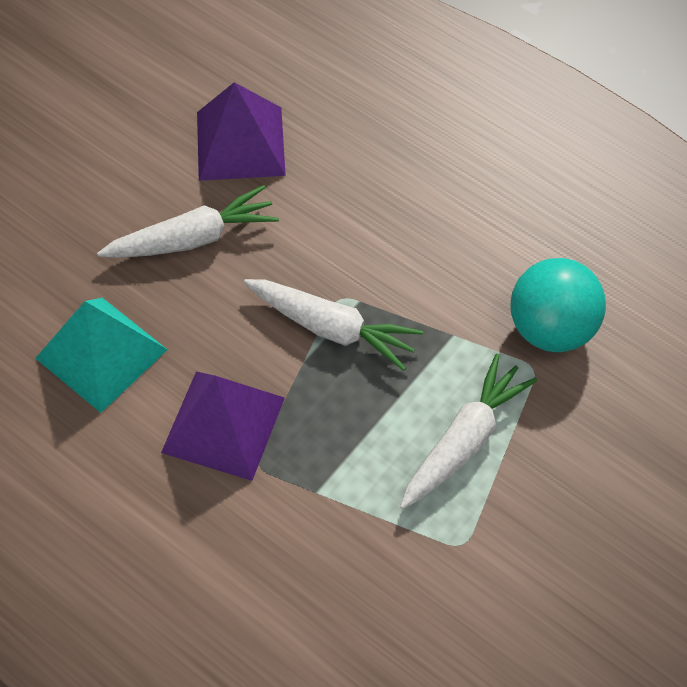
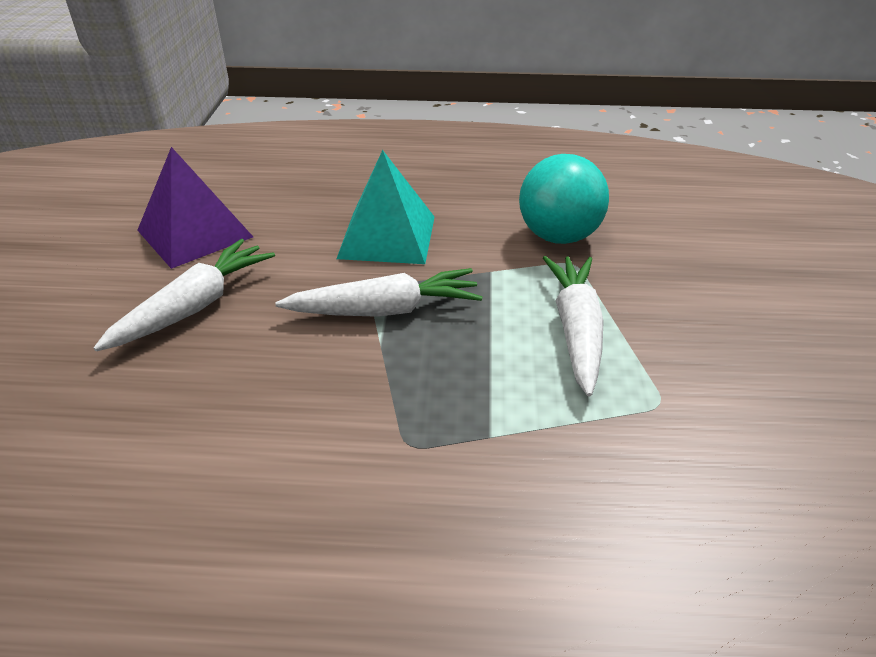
camera: 35 degrees left, 20 degrees down
turquoise pyramid [35,298,168,413] -> turquoise pyramid moved to [336,150,434,264]
purple pyramid [161,371,285,481] -> none

